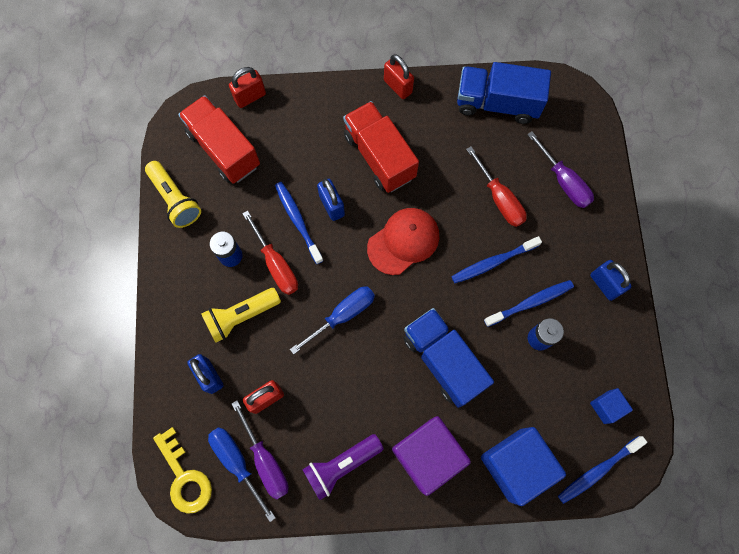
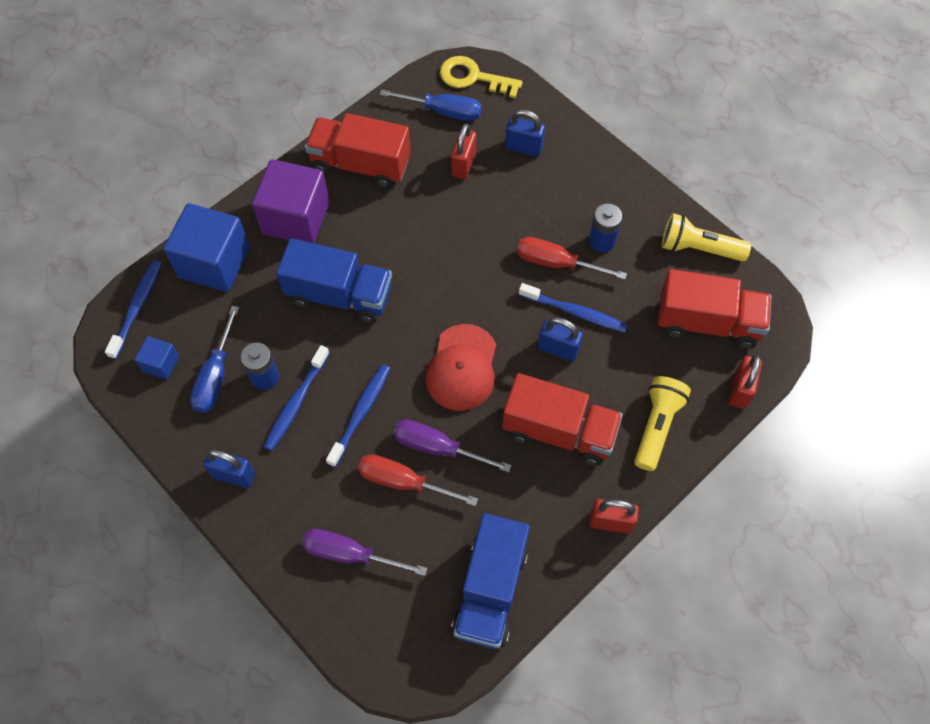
camera: 140 degrees right, 10 degrees down
yellow flashlight [201,288,281,343] -> yellow flashlight moved to [634,376,691,471]
purple screwdriver [232,400,289,499] -> purple screwdriver moved to [394,420,511,472]
blue screwdriver [290,287,375,355] -> blue screwdriver moved to [190,306,239,413]
purple flashlight [302,434,384,500] -> red truck [305,113,411,189]
blue truck [457,62,551,124] -> blue truck turned 135 degrees clockwise [451,513,530,649]

